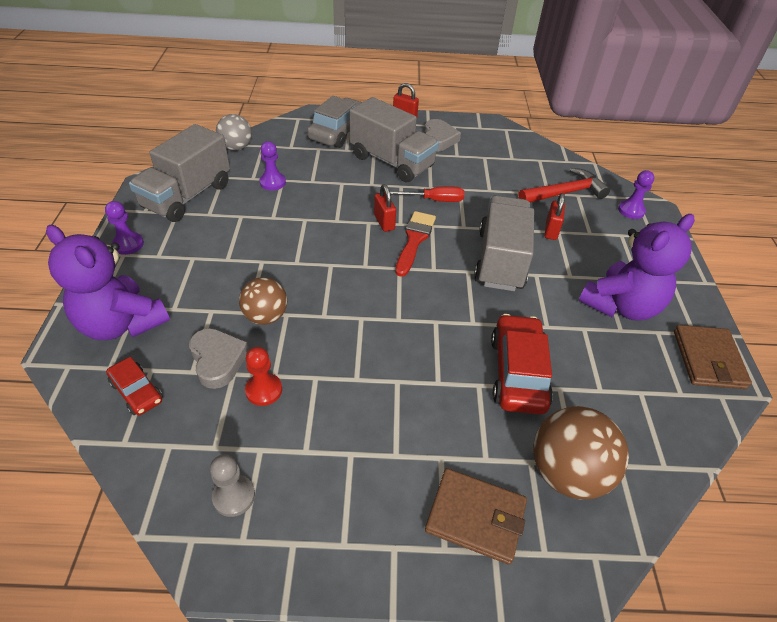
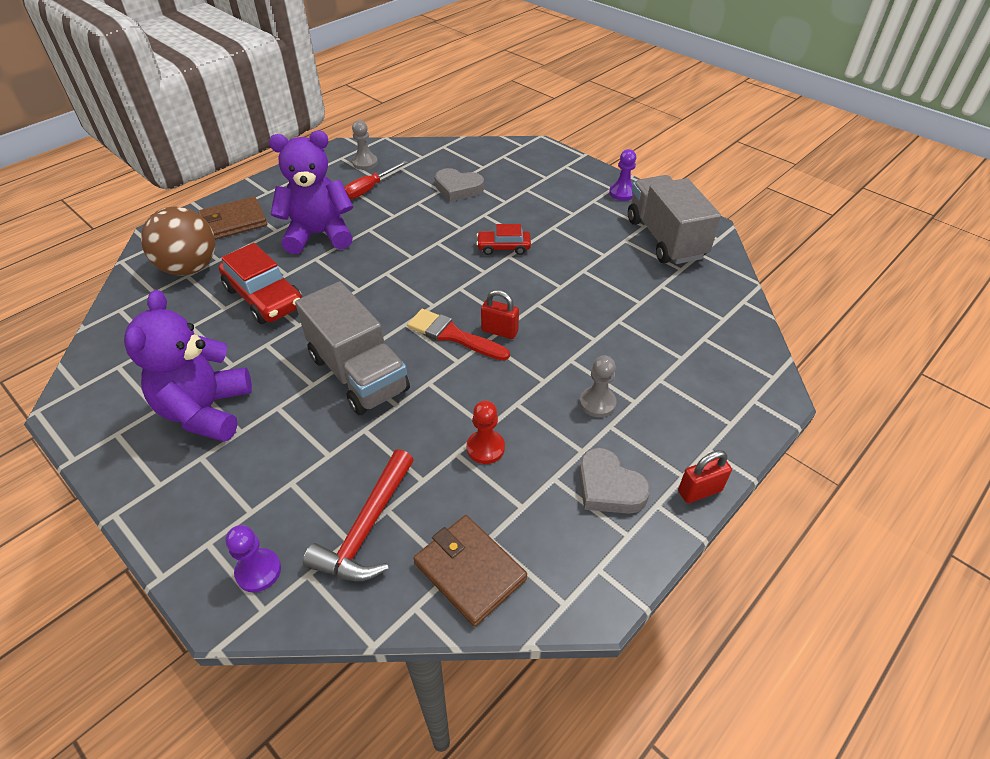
camera: 135 degrees right, 0 degrees up
purple teddy bear [46,225,170,340] -> purple teddy bear moved to [269,131,353,254]
red car [106,357,163,415] -> red car moved to [476,224,531,255]
grey ball [216,114,252,151] -> none
brown ball [239,278,287,325] -> none
red pawn [245,347,282,406] -> red pawn moved to [467,400,505,464]
purple pawn [259,141,286,191] -> none
grey car [307,96,362,148] -> none
grey truck [350,97,439,182] -> grey pawn [580,355,617,417]
red screwdriver [390,186,464,202] -> red screwdriver moved to [344,161,408,199]
red brush [395,211,436,277] -> red brush turned 150 degrees clockwise [407,309,510,361]
red padlock [545,193,565,240] -> none
brown wallet [674,325,752,389] -> brown wallet moved to [413,515,527,627]

